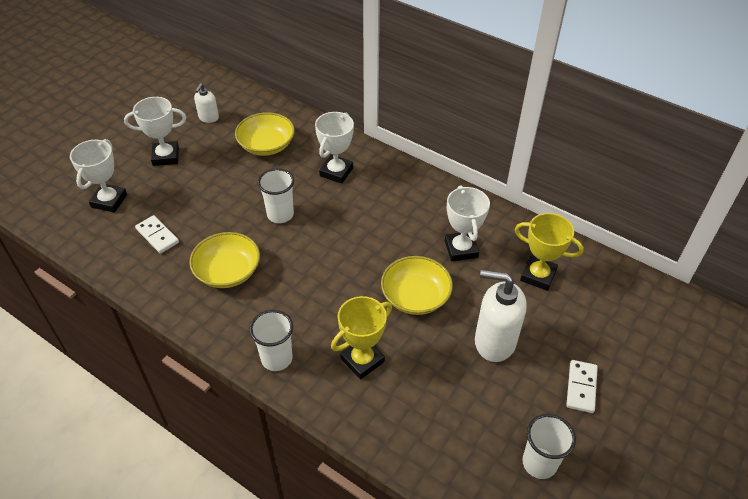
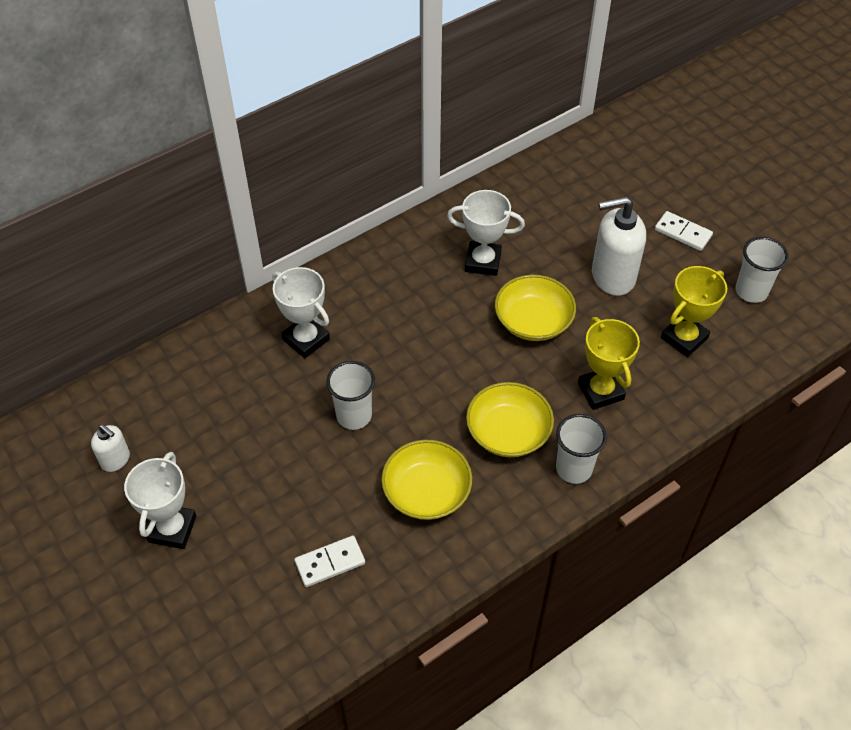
camera: 70 degrees left, 5 degrees up
white trophy [70,139,127,213] -> none
yellow bowl [235,112,295,156] -> yellow bowl moved to [466,382,554,457]
white soap dispenser [475,270,527,362] -> white soap dispenser turned 45 degrees clockwise [592,196,646,296]
yellow trophy [515,213,584,291] -> yellow trophy moved to [661,266,727,357]

